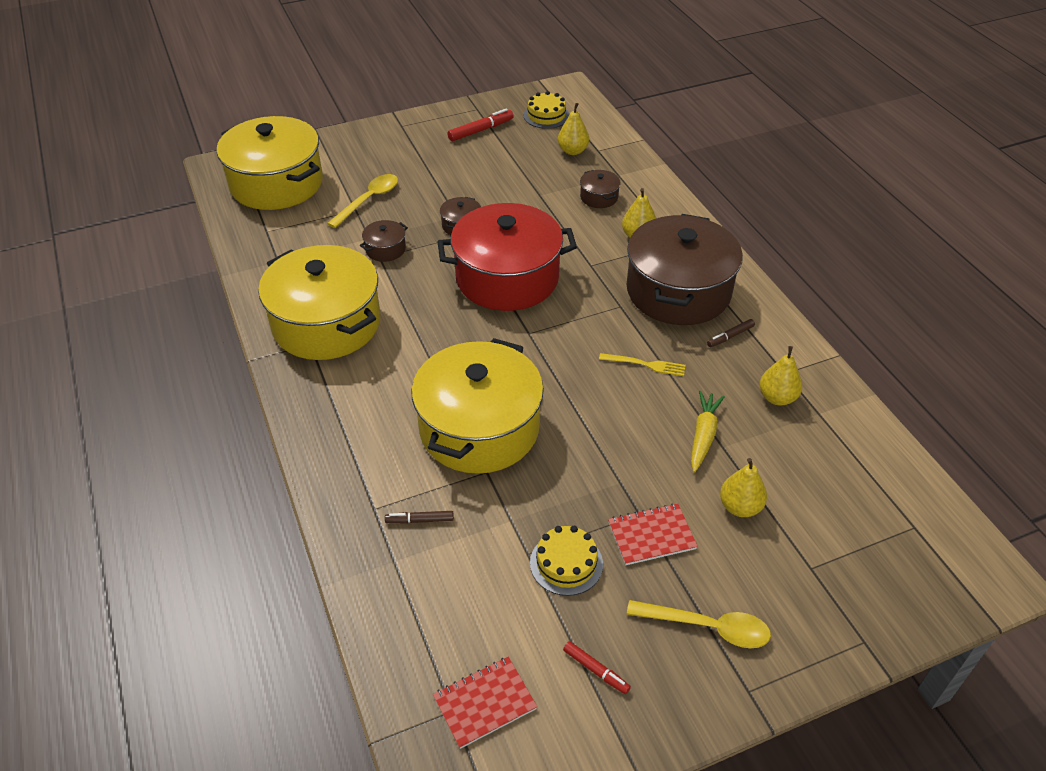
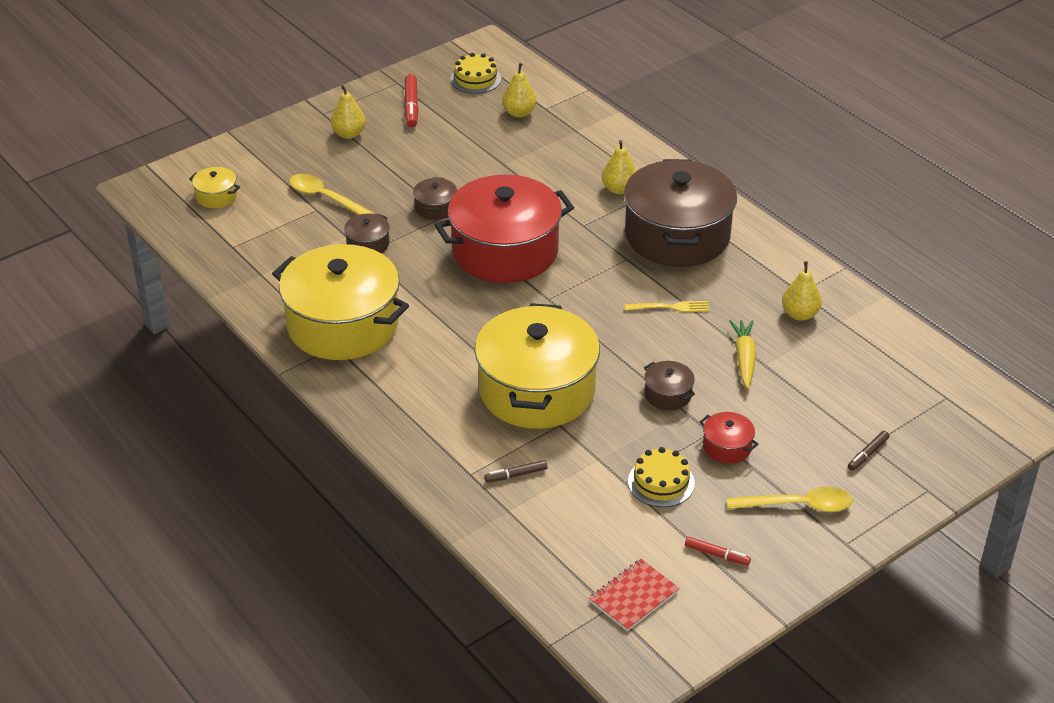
camera: 15 degrees left, 5 degrees down
yellow pot [217,116,323,210] -> yellow pot [189,167,240,208], size x0.40
yellow spoon [327,174,398,228] -> yellow spoon turned 75 degrees counterclockwise [290,174,375,215]
red marker [447,108,514,141] -> red marker turned 135 degrees clockwise [405,74,419,127]
brown pot [580,170,621,208] -> brown pot moved to [644,361,695,410]
red notebook [608,503,698,565] -> red pot [700,412,758,464]
brown marker [707,319,755,347] -> brown marker moved to [848,431,890,471]
yellow pear [720,458,767,517] -> yellow pear moved to [331,85,366,139]

